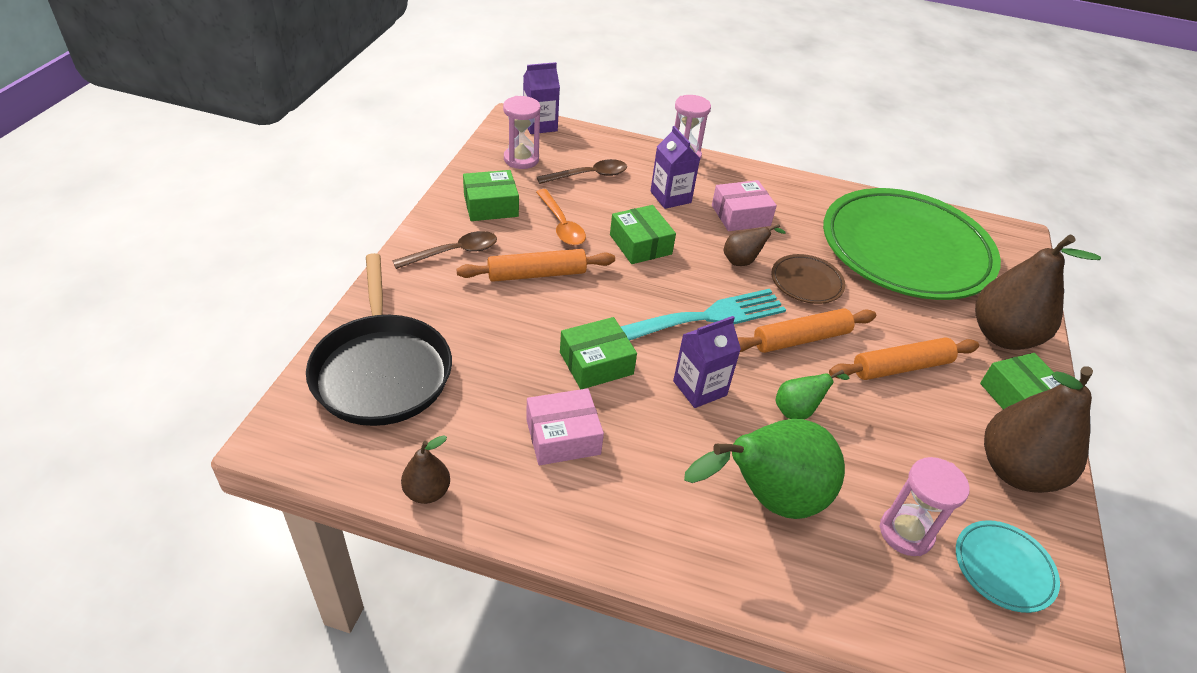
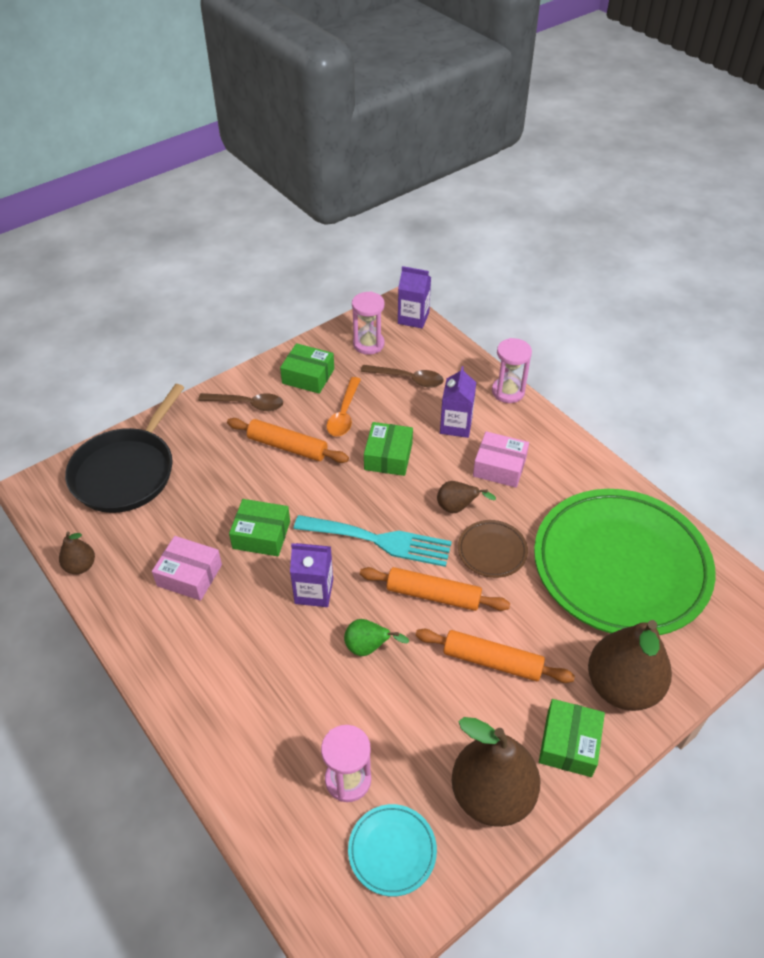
camera: 40 degrees right, 5 degrees up
green pear [684,419,845,519] -> none

